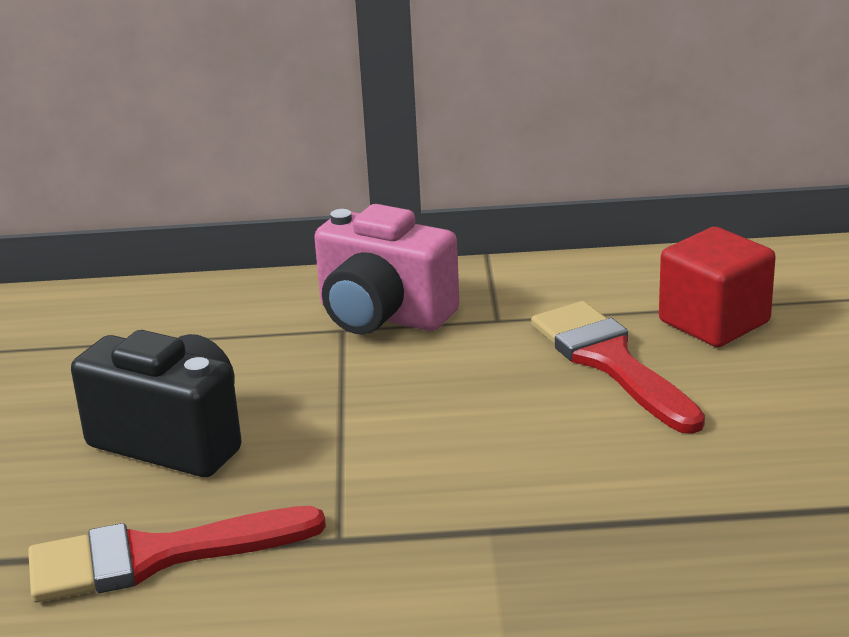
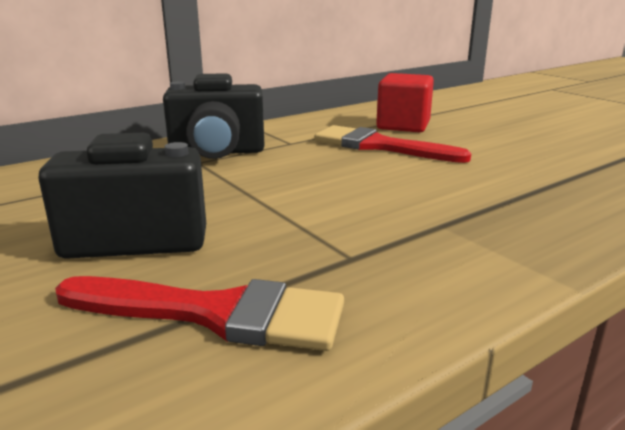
camera: 35 degrees left, 5 degrees down
red brush [28,506,326,602] -> red brush turned 120 degrees counterclockwise [55,276,344,351]
pink camera [314,204,460,334] -> black camera [163,73,265,159]

